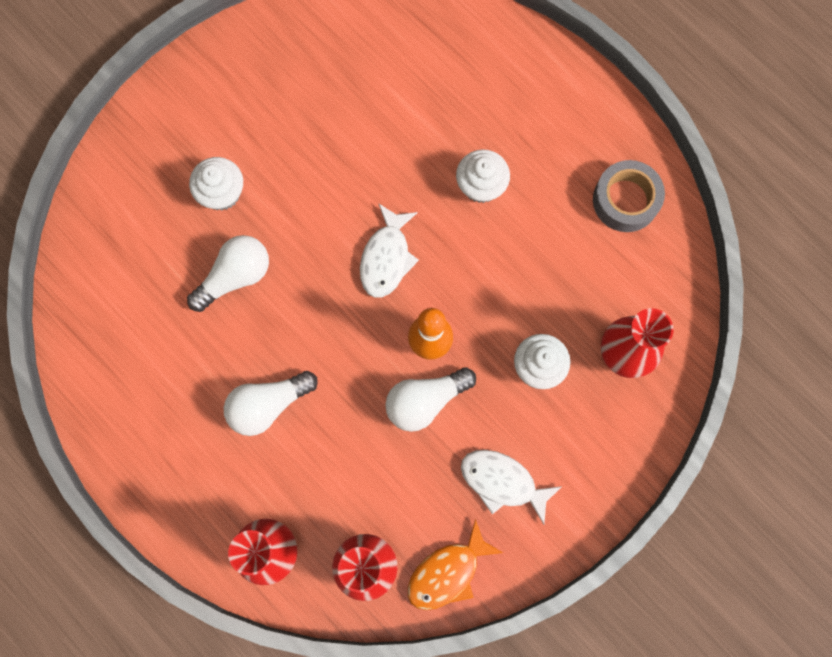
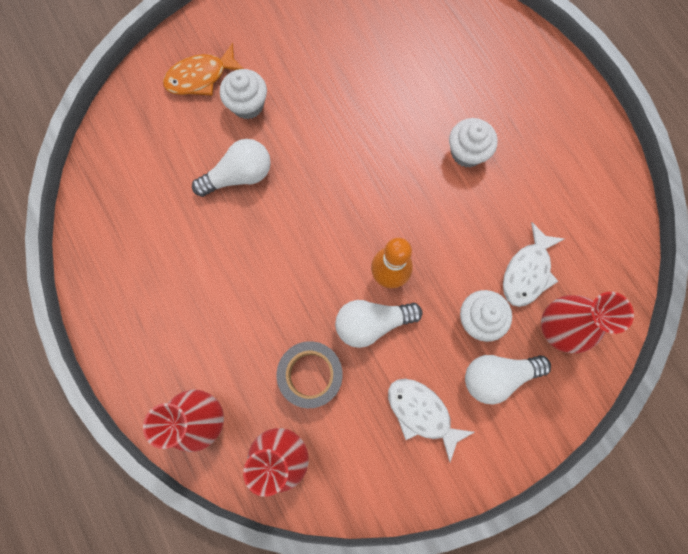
camera: 15 degrees right, 0 degrees up
white light bulb [224,371,318,436] -> white light bulb moved to [465,355,551,404]
white fish [360,203,419,298] -> white fish moved to [503,222,564,307]
orange fish [408,519,503,610] -> orange fish moved to [163,43,244,96]
grey tape [593,160,665,232] -> grey tape moved to [277,341,343,408]

